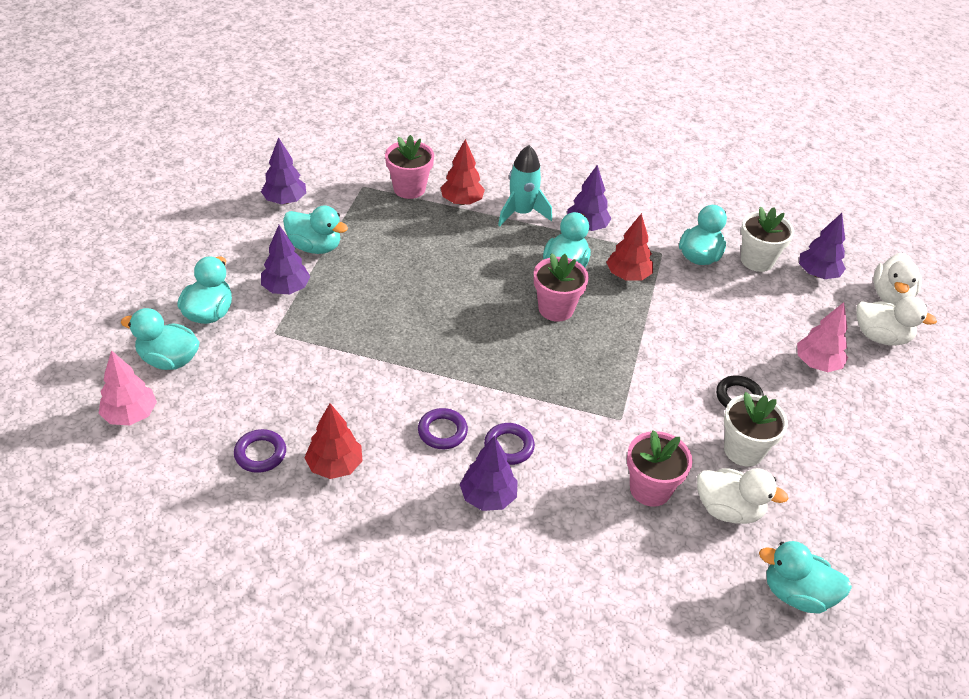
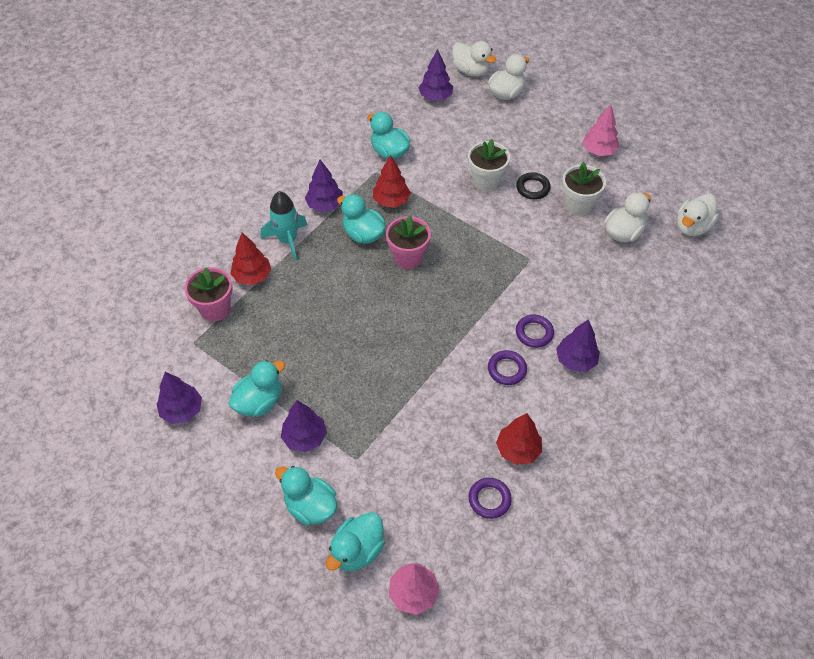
camera: 65 degrees left, 10 degrees up
pink flower pot [627,430,693,507] -> none
white flower pot [741,206,794,272] -> white flower pot moved to [468,139,510,191]
turquoise duck [759,541,852,614] -> white duck [677,194,719,236]
pink tree [797,302,848,372] -> pink tree moved to [582,104,619,156]

